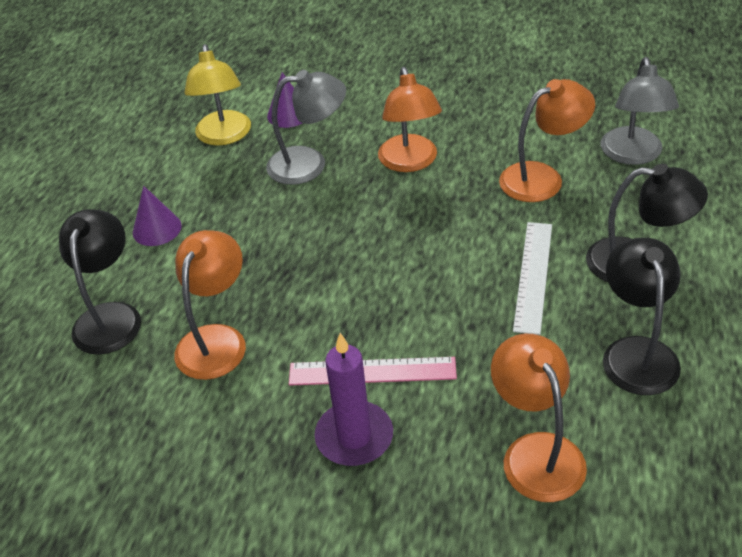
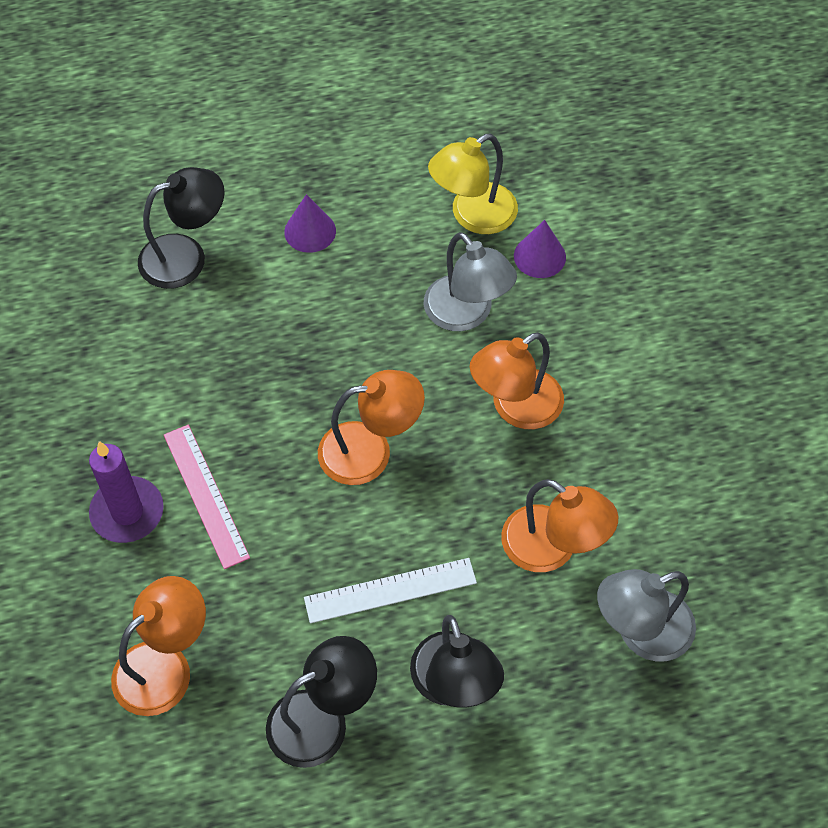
camera: 60 degrees right, 15 degrees up
orange lamp [174,230,246,380] -> orange lamp moved to [318,370,425,485]

